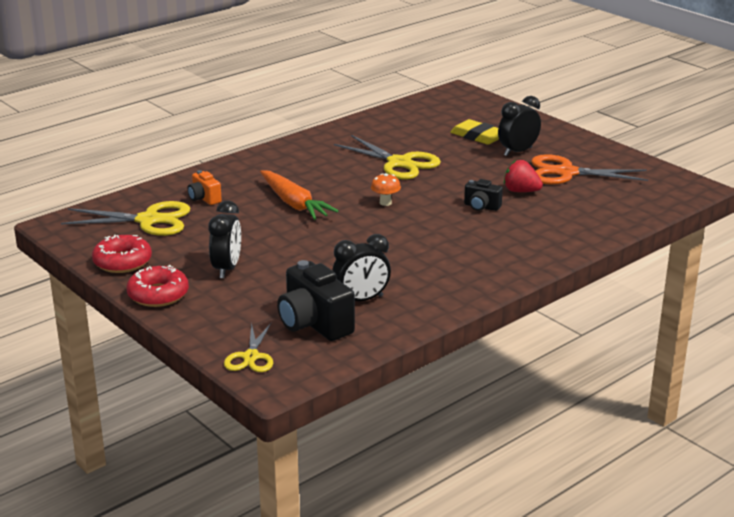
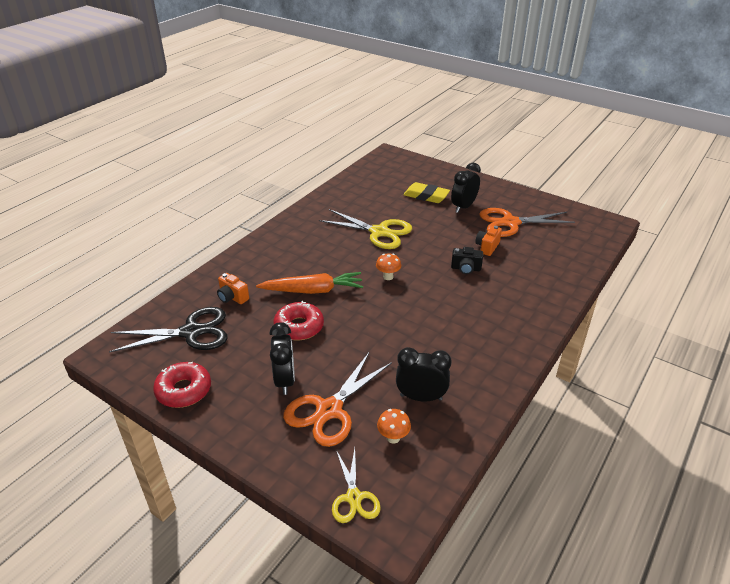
camera: 15 degrees left, 10 degrees up
yellow scissors [61,201,190,236] -> black scissors [109,307,228,353]
red donut [126,265,189,307] -> red donut moved to [273,301,324,340]
orange carrot [260,170,339,220] -> orange carrot turned 45 degrees counterclockwise [256,272,363,294]
black camera [277,260,355,341] -> orange mushroom [377,409,411,444]
black clock [332,234,391,301] -> black clock turned 135 degrees counterclockwise [396,347,452,402]
red strawberry [504,160,543,192] -> orange camera [475,226,502,256]
none -> orange scissors [283,353,392,447]

